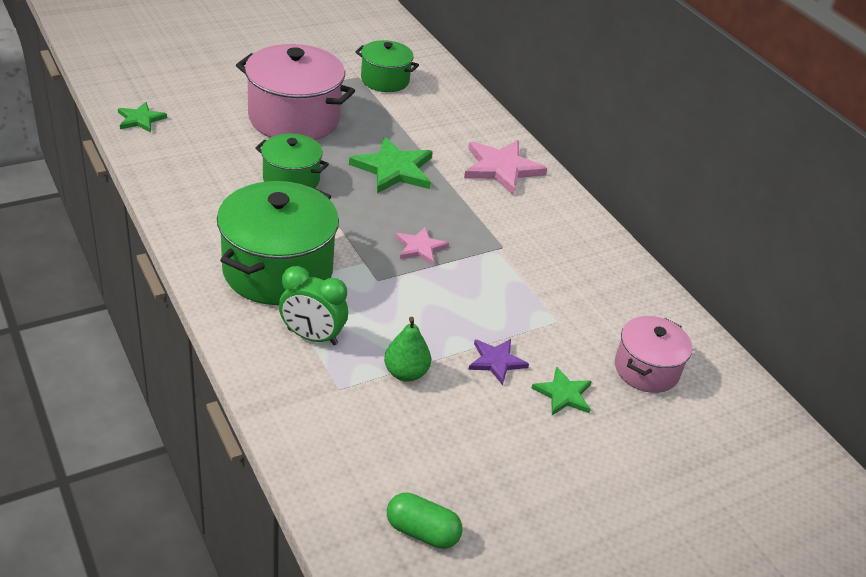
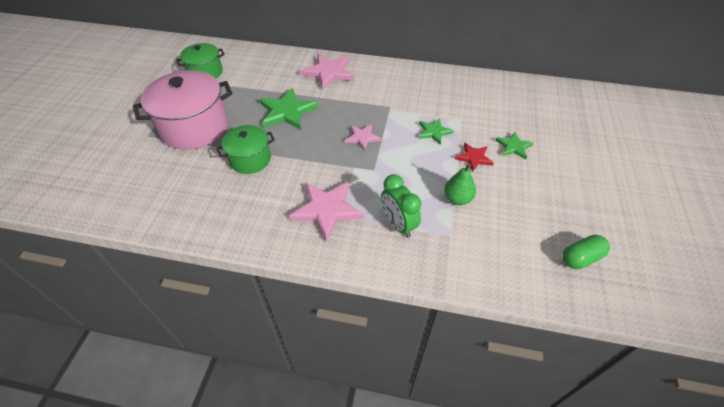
camera: 45 degrees left, 10 degrees up
green star [118,102,167,132] -> green star moved to [419,118,453,145]
green pot [217,181,339,305] -> pink star [289,182,364,241]
green clock [279,266,348,345] -> green clock turned 90 degrees clockwise [381,174,421,238]
purple star [468,339,529,385] -> red star [455,143,494,172]
pink pot [615,316,692,393] -> none

